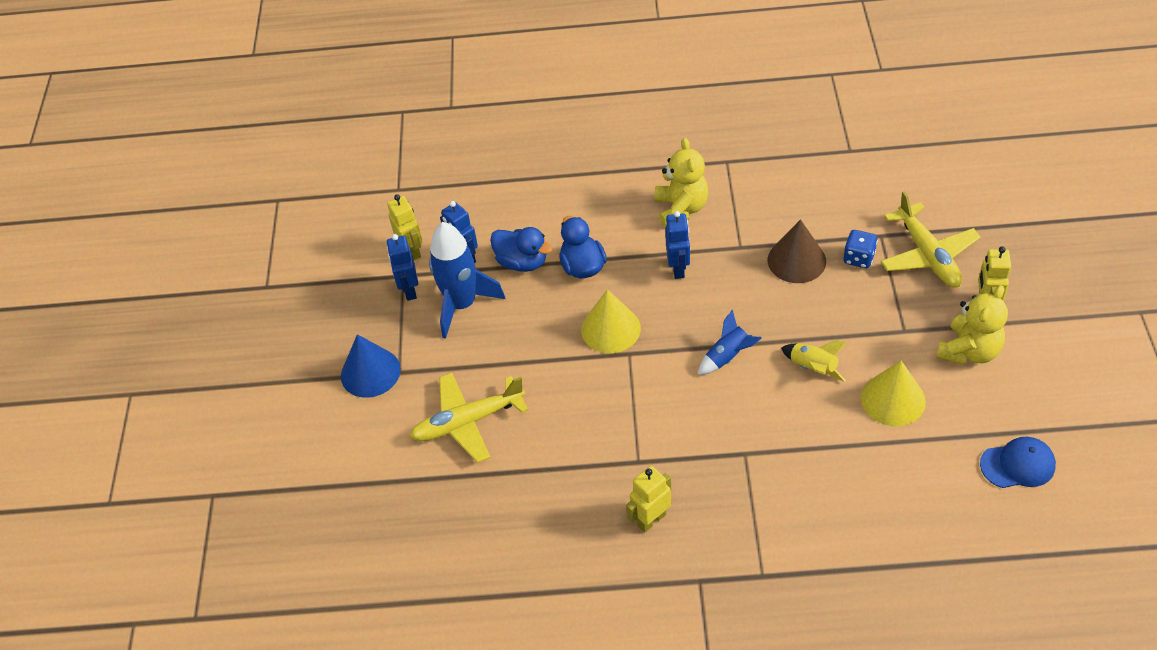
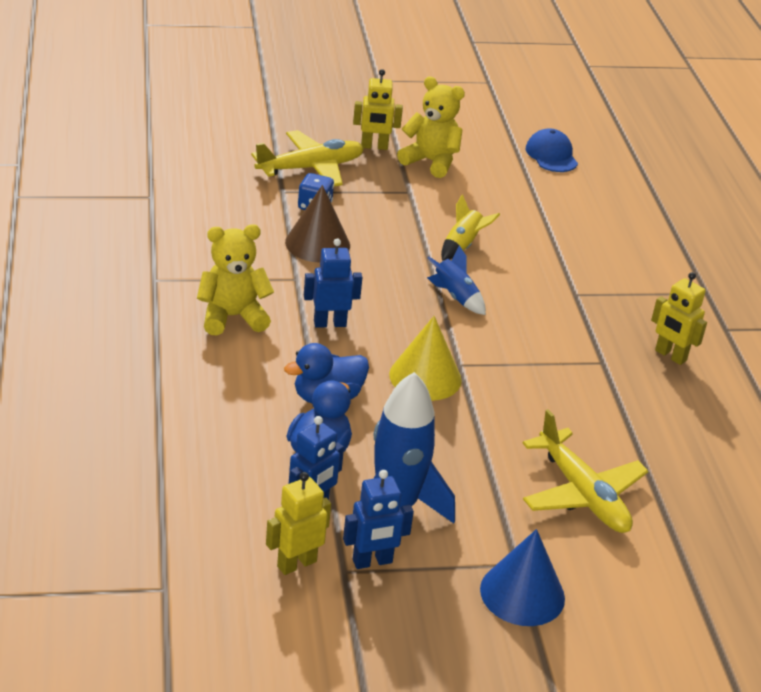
camera: 105 degrees left, 15 degrees down
yellow cone [861,360,926,426] -> none

